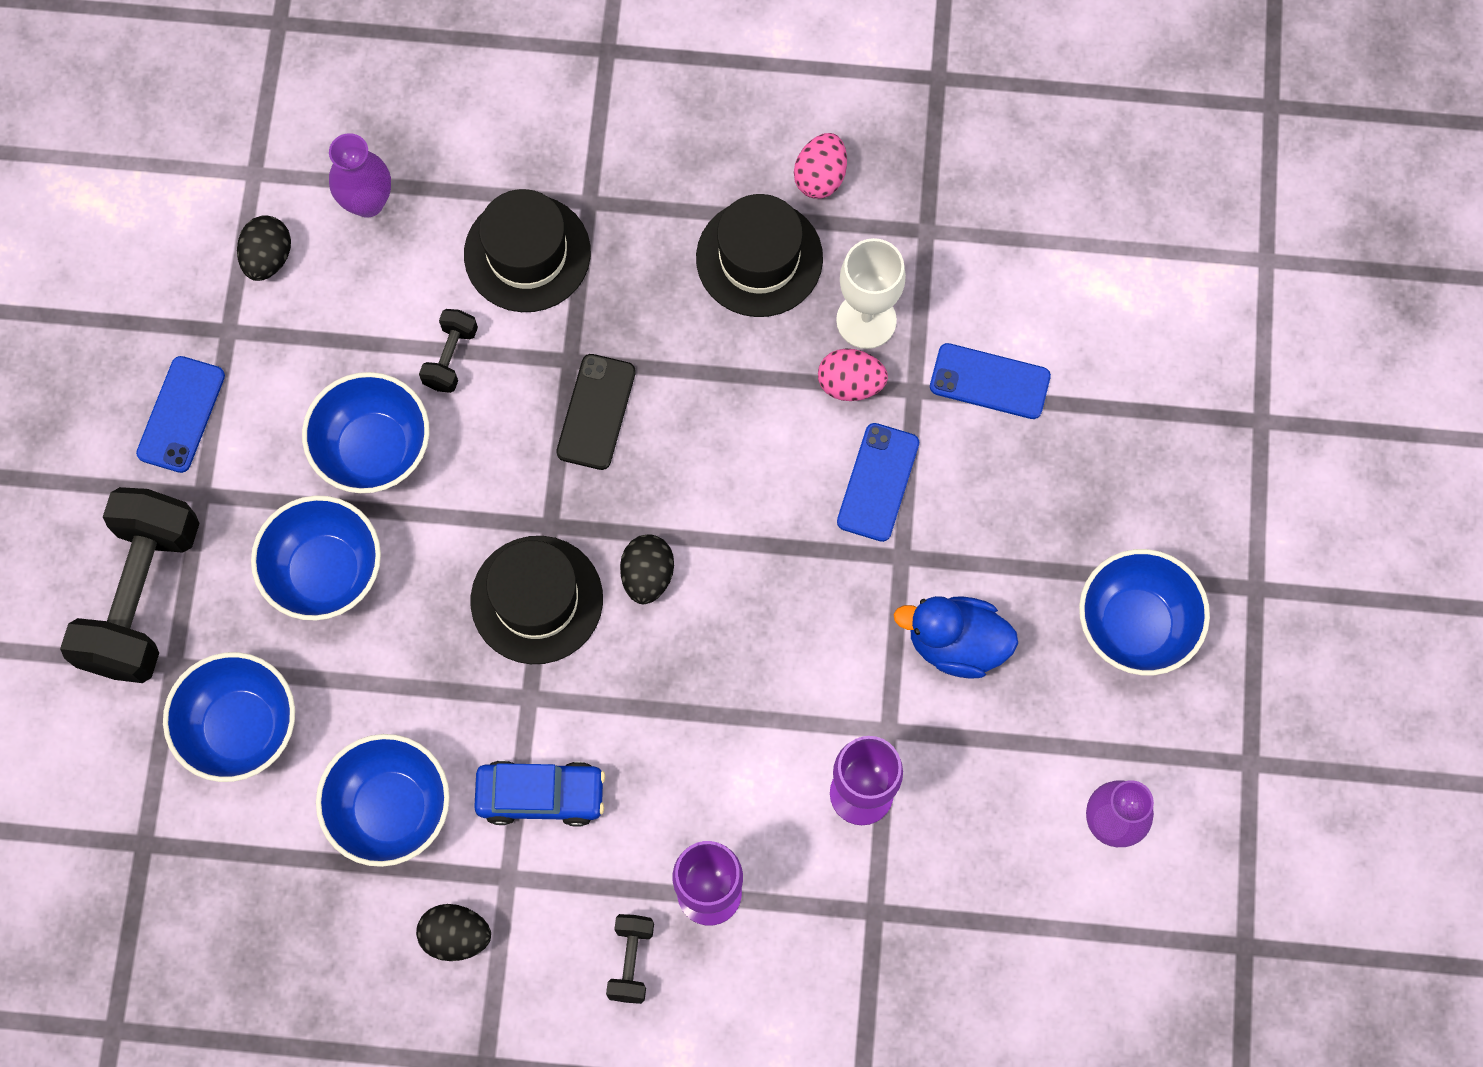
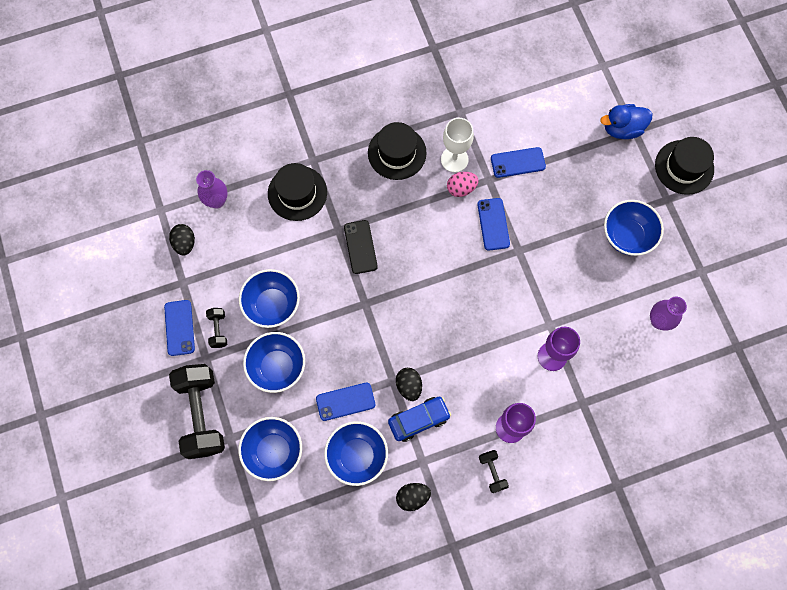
camera: 25 degrees left, 0 degrees up
black dumbbell [419,309,478,393] -> black dumbbell moved to [206,308,227,348]
black hat [471,536,603,664] -> black hat moved to [655,137,714,195]
black egg [620,535,674,604] -> black egg moved to [396,368,422,401]
pink egg [794,133,847,199] -> none
blue duck [894,596,1018,679] -> blue duck moved to [600,104,652,139]
none -> blue phone [316,382,375,421]

